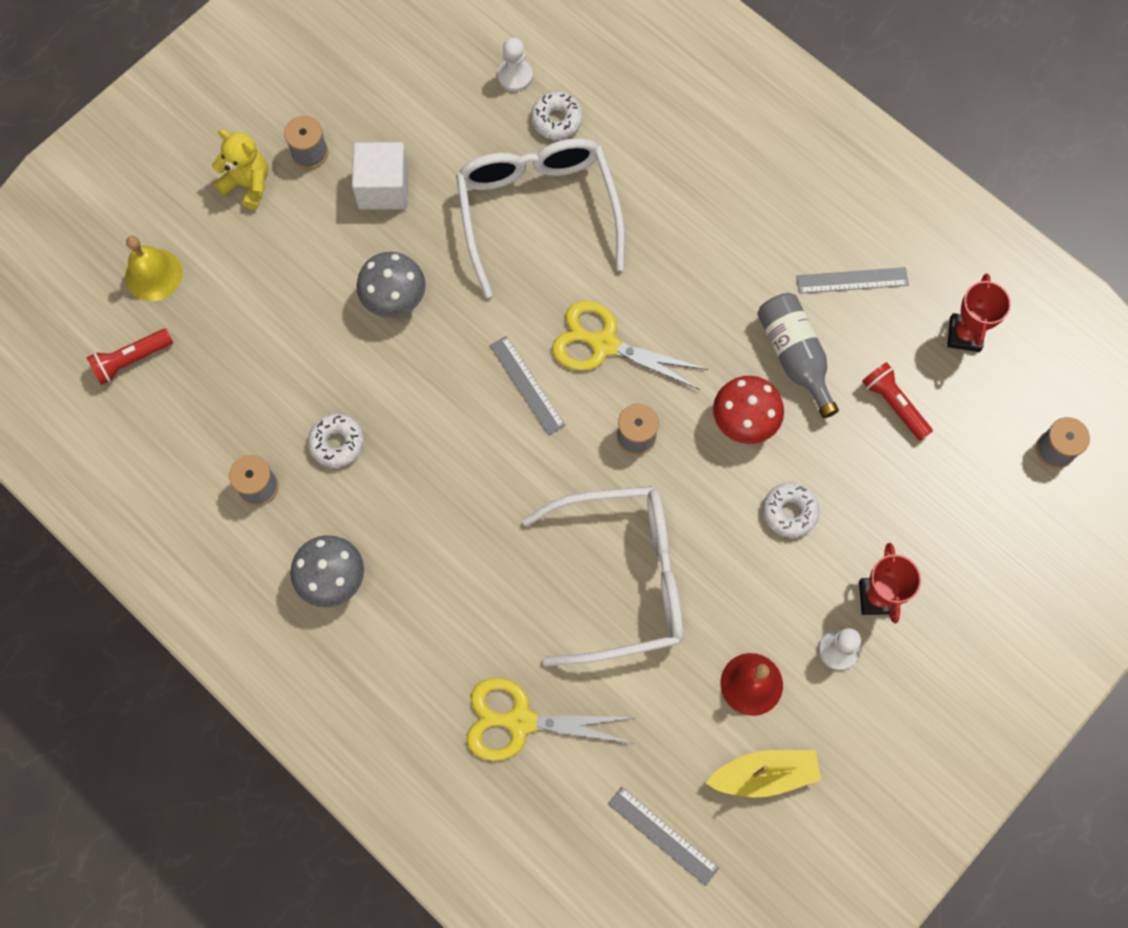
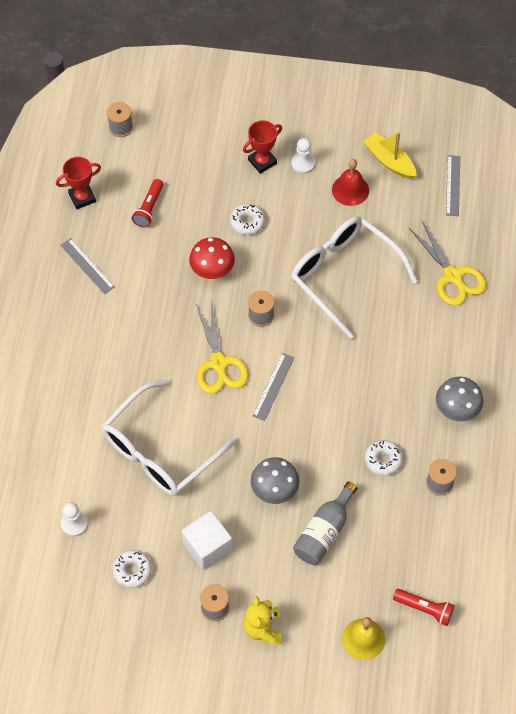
camera: 125 degrees left, 10 degrees down
white donut [531,92,582,139] -> white donut moved to [112,550,152,588]
grey bottle [757,293,839,418] -> grey bottle moved to [293,481,357,565]

